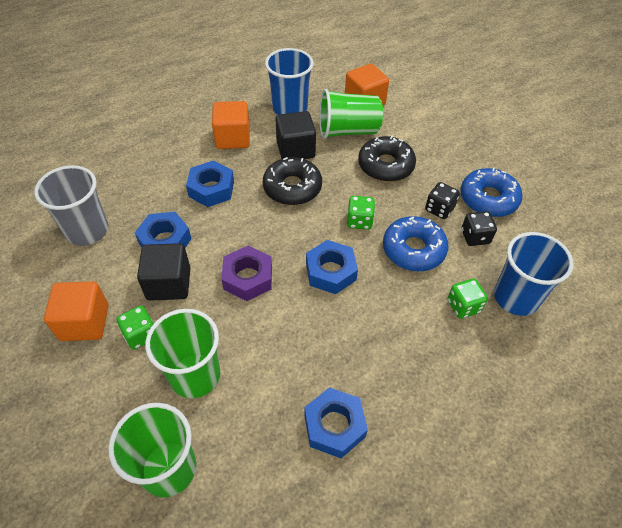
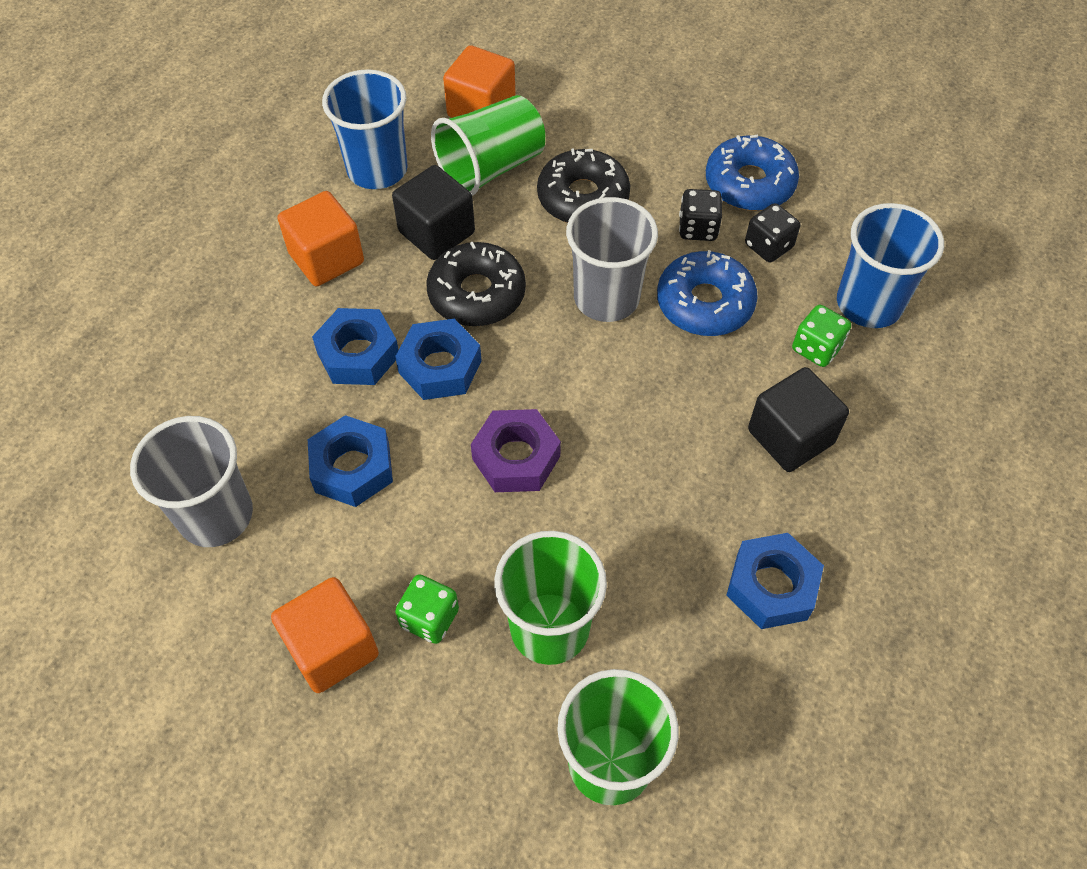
camera: 30 degrees left, 5 degrees up
black cube [137,243,191,301] -> black cube moved to [748,367,849,472]
blue nut [306,240,358,294] -> blue nut moved to [395,319,482,400]
green dice [347,196,375,230] -> grey cup [566,197,658,322]

